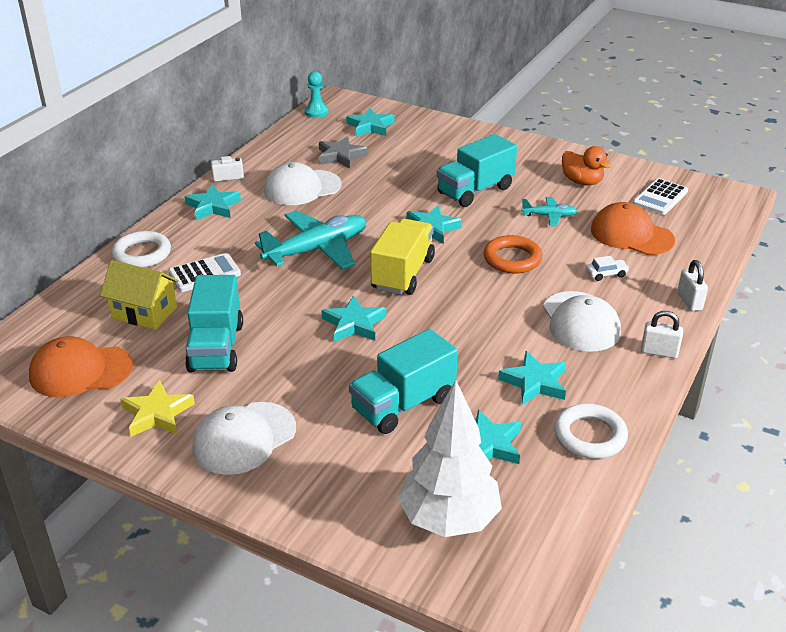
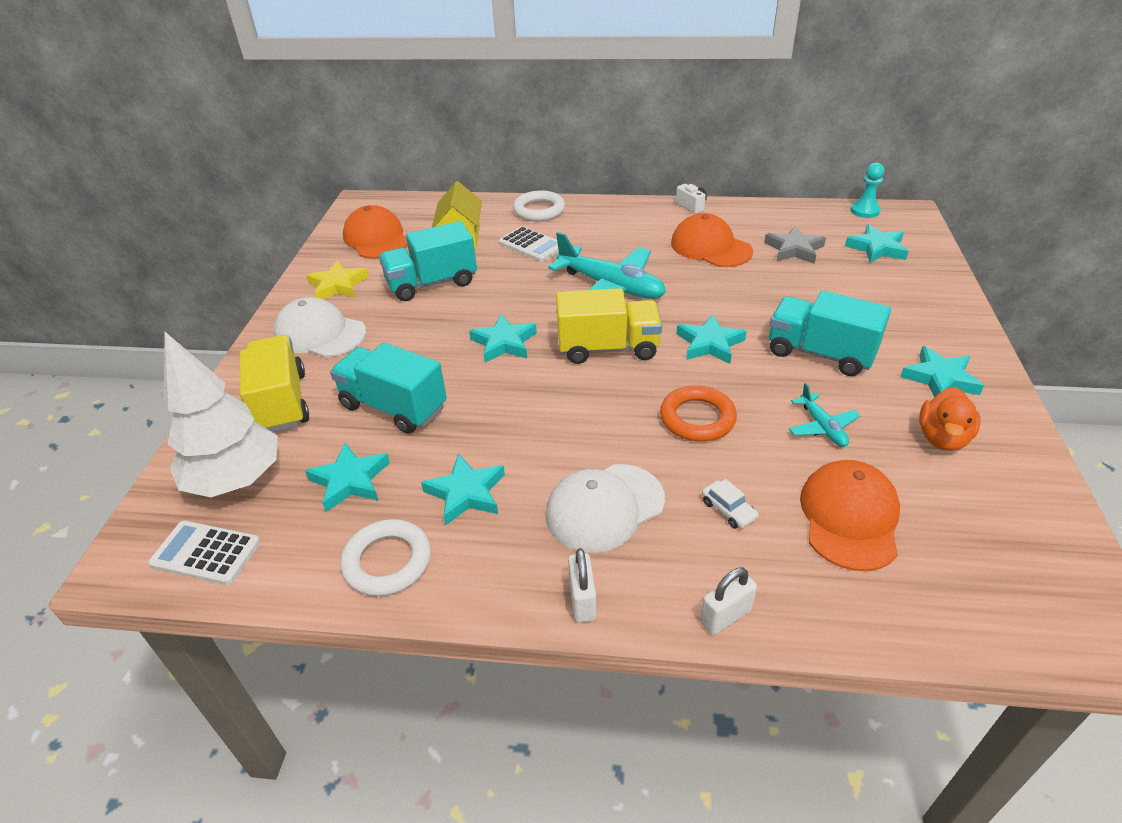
camera: 70 degrees right, 5 degrees up
turquoise star [185,184,241,220] -> turquoise star moved to [900,346,984,397]
white cap [264,162,342,205] -> orange cap [671,213,753,267]
white calculator [633,178,688,215] -> white calculator moved to [148,521,261,585]
none -> yellow truck [240,335,309,432]

